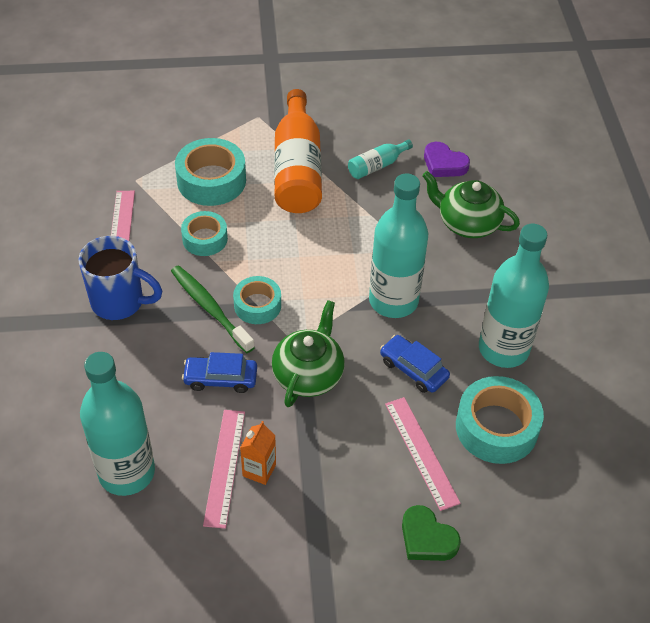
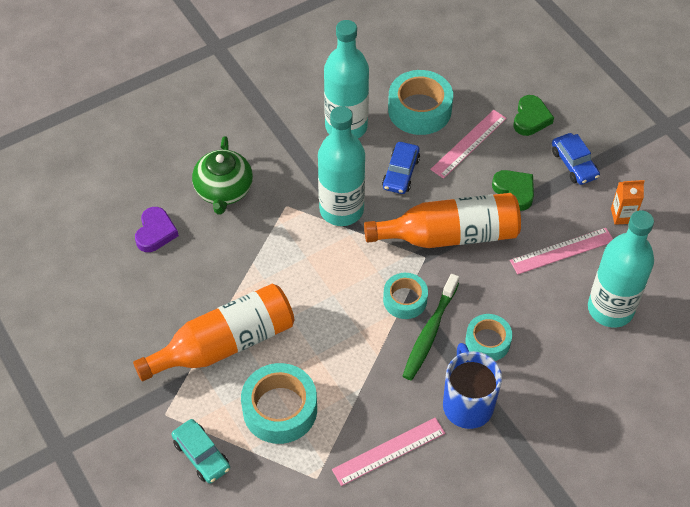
camera: 115 degrees left, 5 degrees up
turquoise tape [181,211,228,256] -> turquoise tape moved to [465,314,512,361]
blue car [182,352,257,393] -> blue car moved to [552,133,600,185]
orange carton [240,421,276,485] -> orange carton moved to [611,180,645,225]
green teapot [272,300,345,407] -> orange bottle [364,193,521,248]
turquoise bottle [348,140,413,179] -> none
none -> turquoise car [171,419,230,484]
none -> green heart [492,170,534,211]

